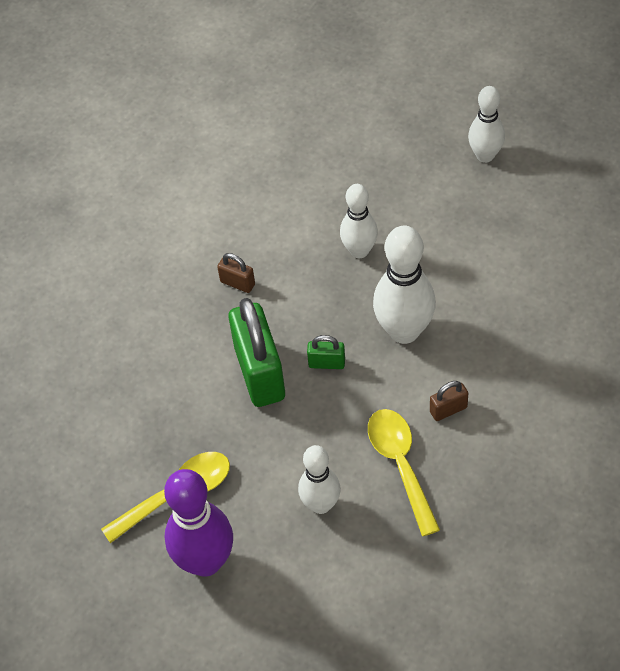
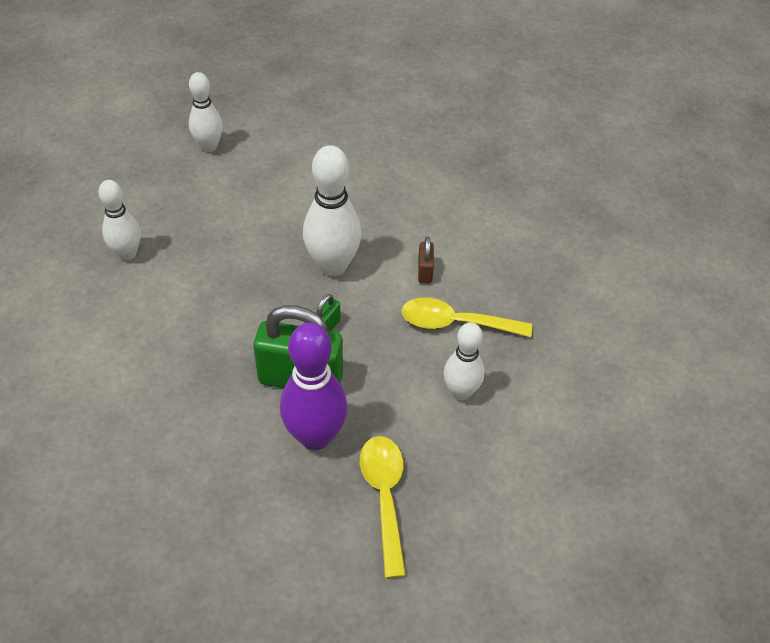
camera: 70 degrees left, 5 degrees down
purple bowling pin [164,469,233,577] -> purple bowling pin moved to [280,323,348,450]
brown padlock [217,253,255,293] -> none
white bowling pin [340,184,378,258] -> white bowling pin moved to [98,180,141,260]

